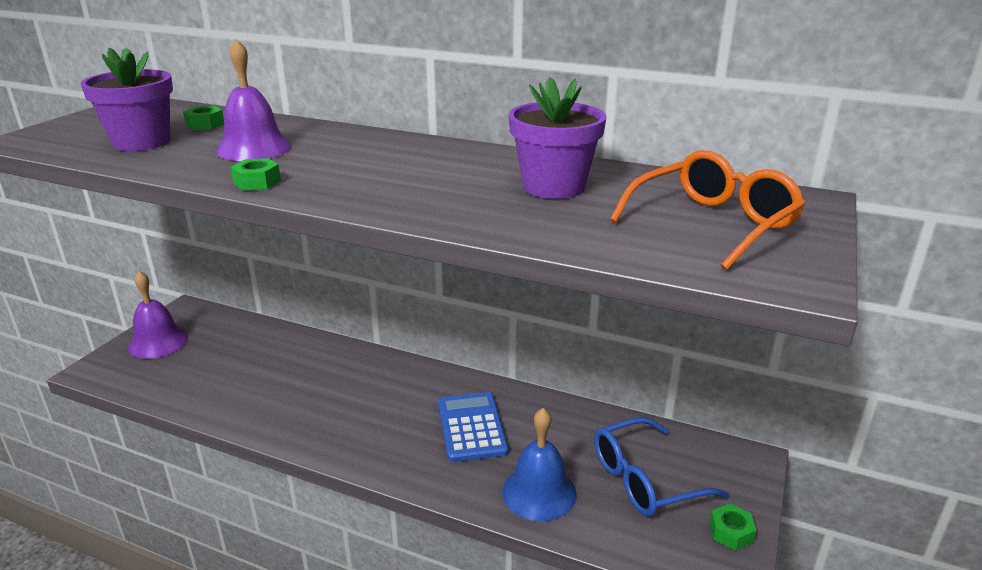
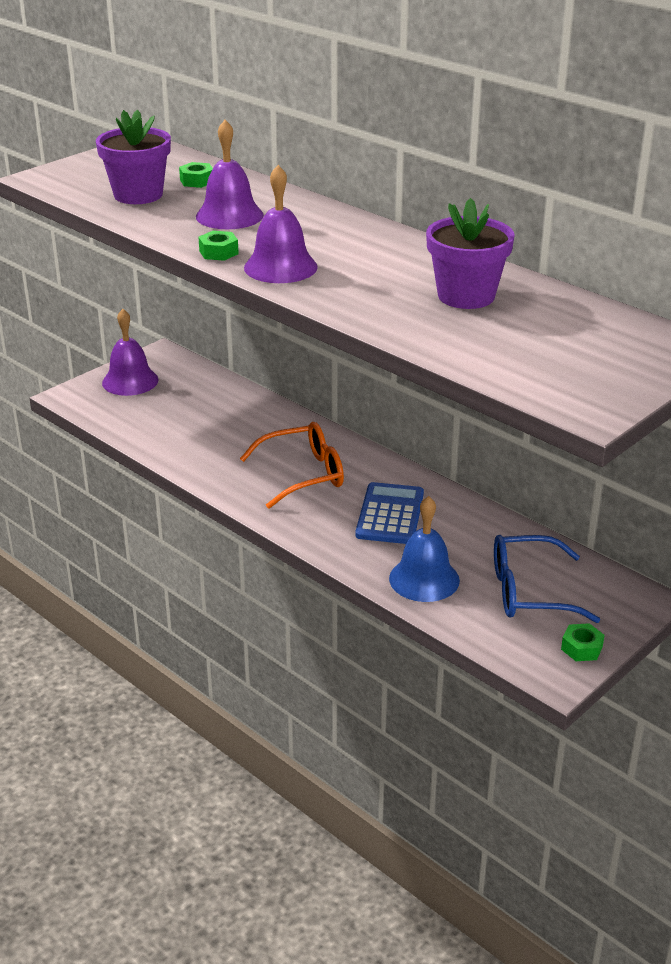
camera: 20 degrees right, 5 degrees up
orange glasses [610,150,805,270] -> orange glasses moved to [240,422,344,509]
none -> purple bell [244,165,318,283]

